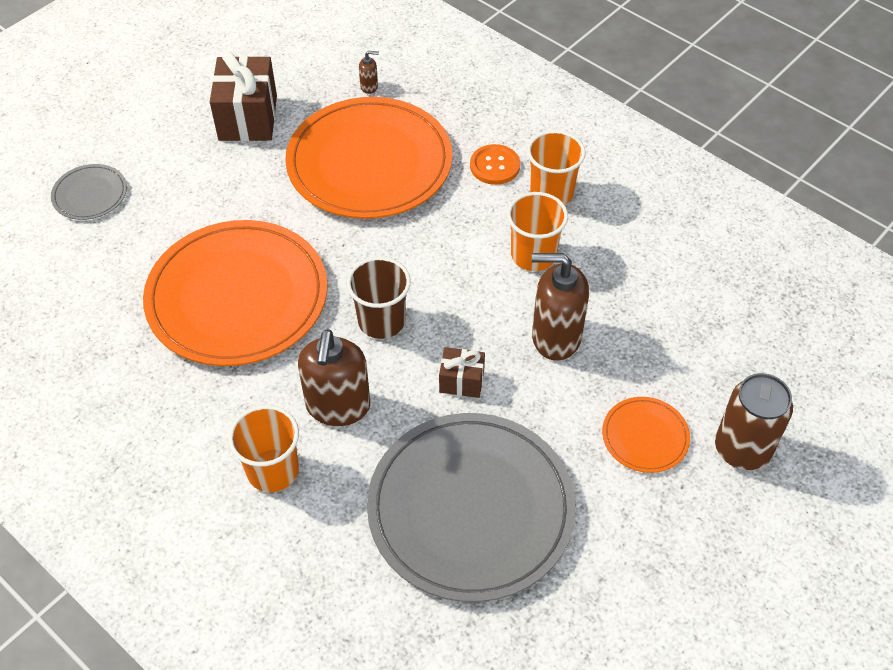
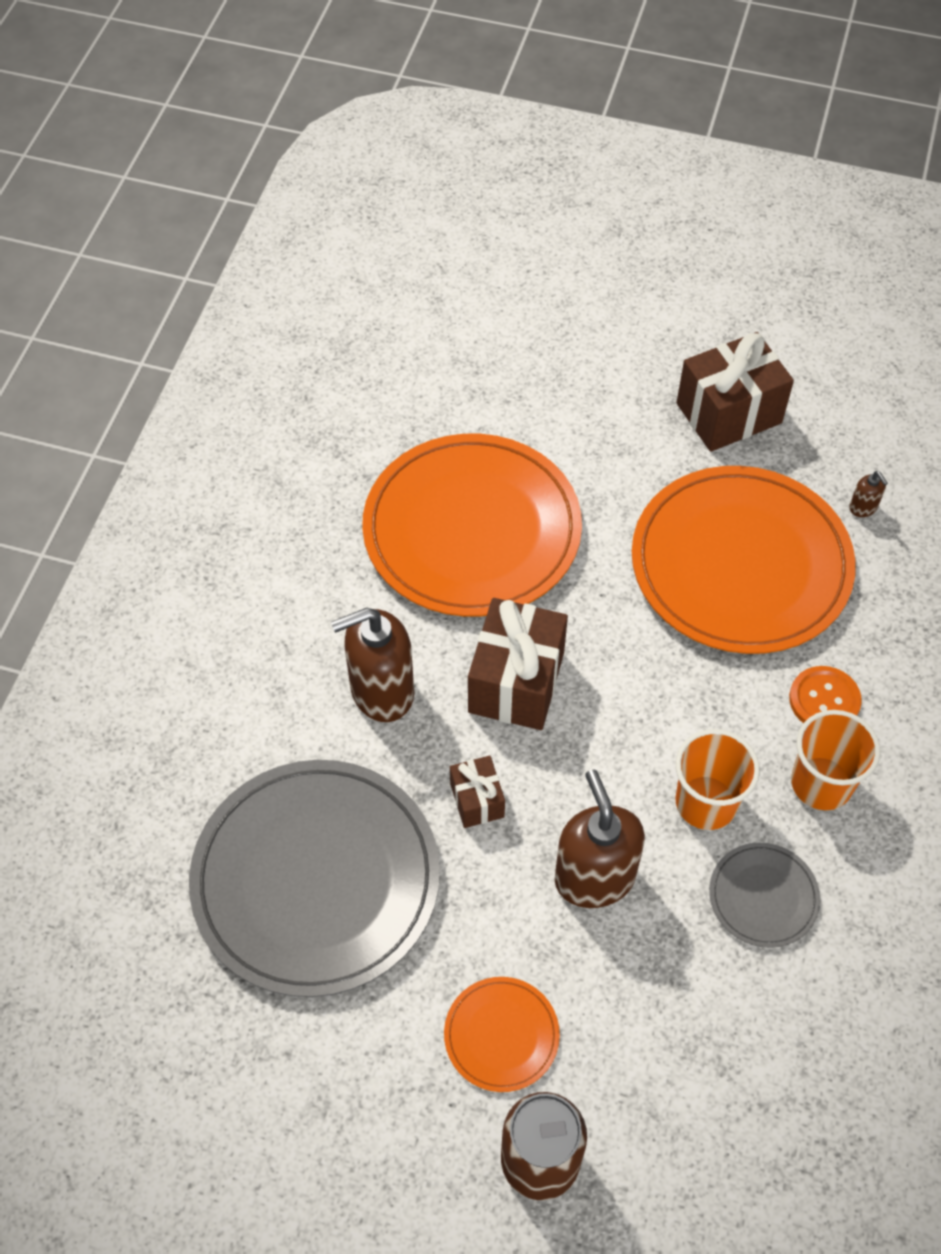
camera: 65 degrees right, 5 degrees up
grey plate [51,164,127,220] -> grey plate moved to [709,843,820,948]
orange cup [228,405,299,492] -> none
brown cup [347,257,411,339] -> brown gift [468,598,568,730]

